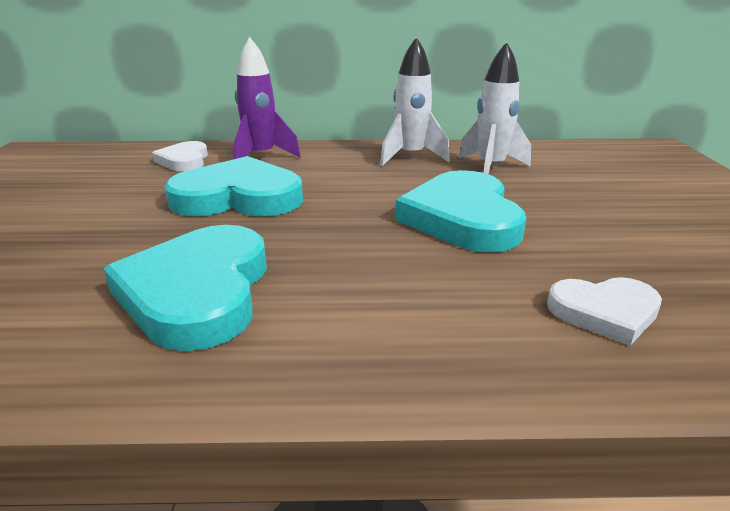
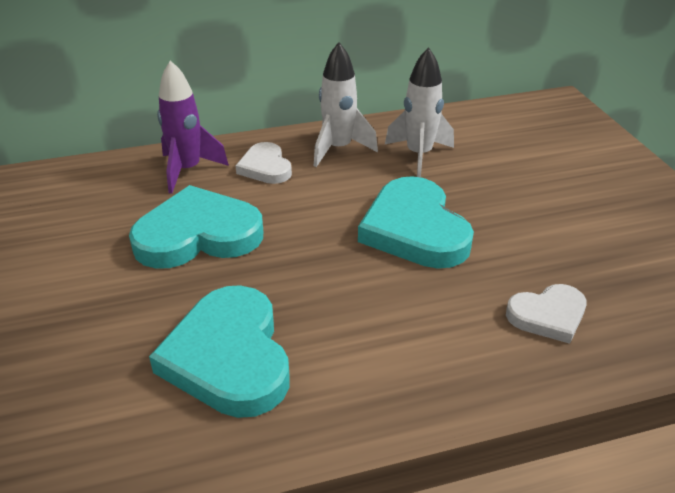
camera: 15 degrees left, 10 degrees up
white heart [152,141,208,171] -> white heart moved to [236,142,292,184]

